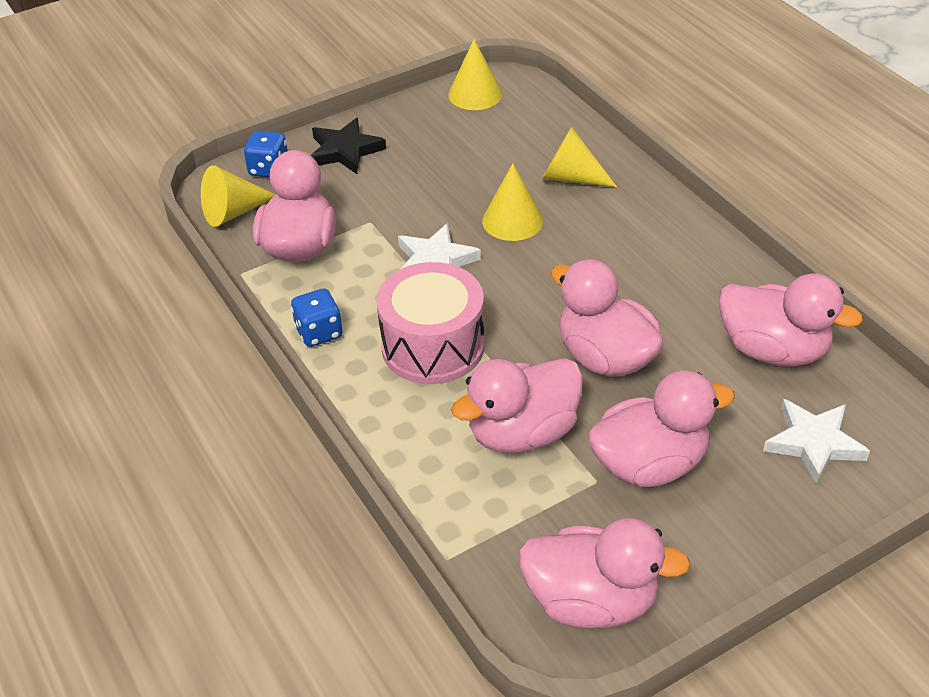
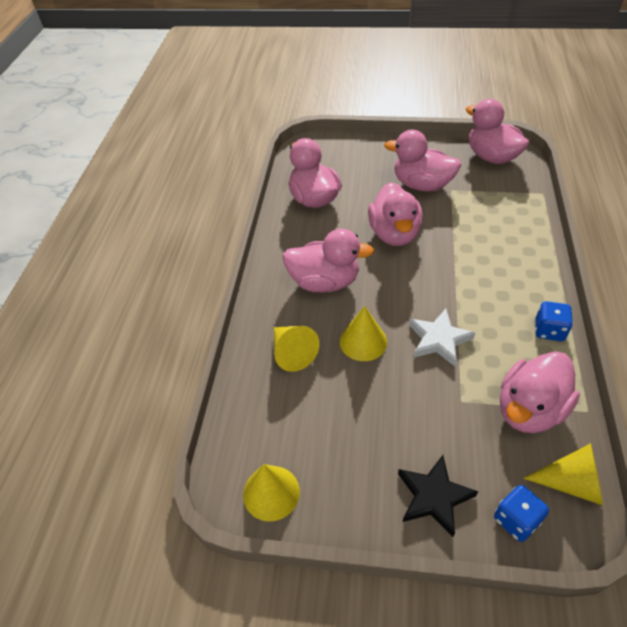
camera: 140 degrees left, 5 degrees up
pink drum [376,262,485,384] -> none
pink duck [451,358,583,453] -> pink duck moved to [282,229,374,293]
white star [763,399,870,485] -> none

